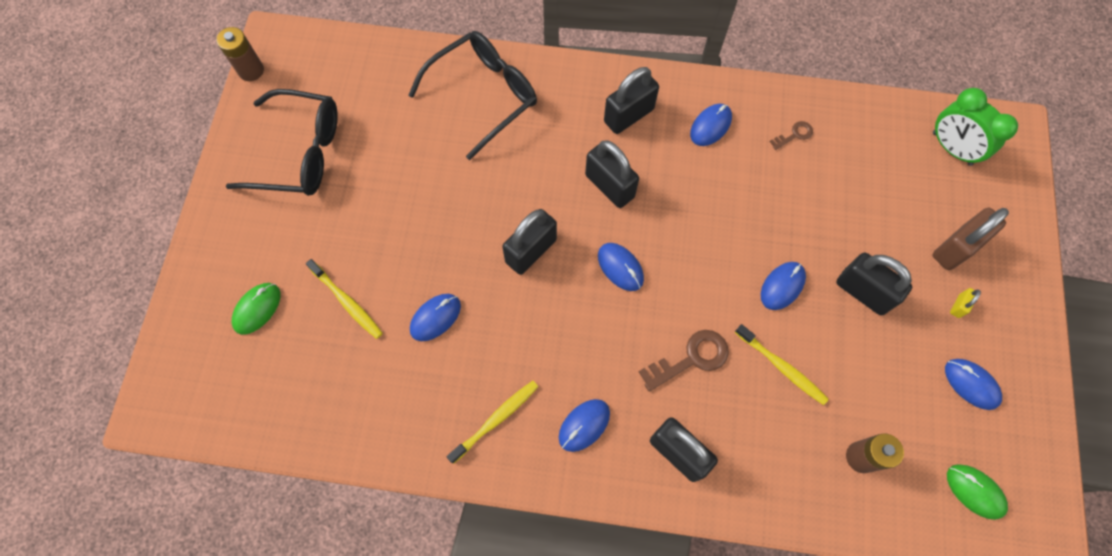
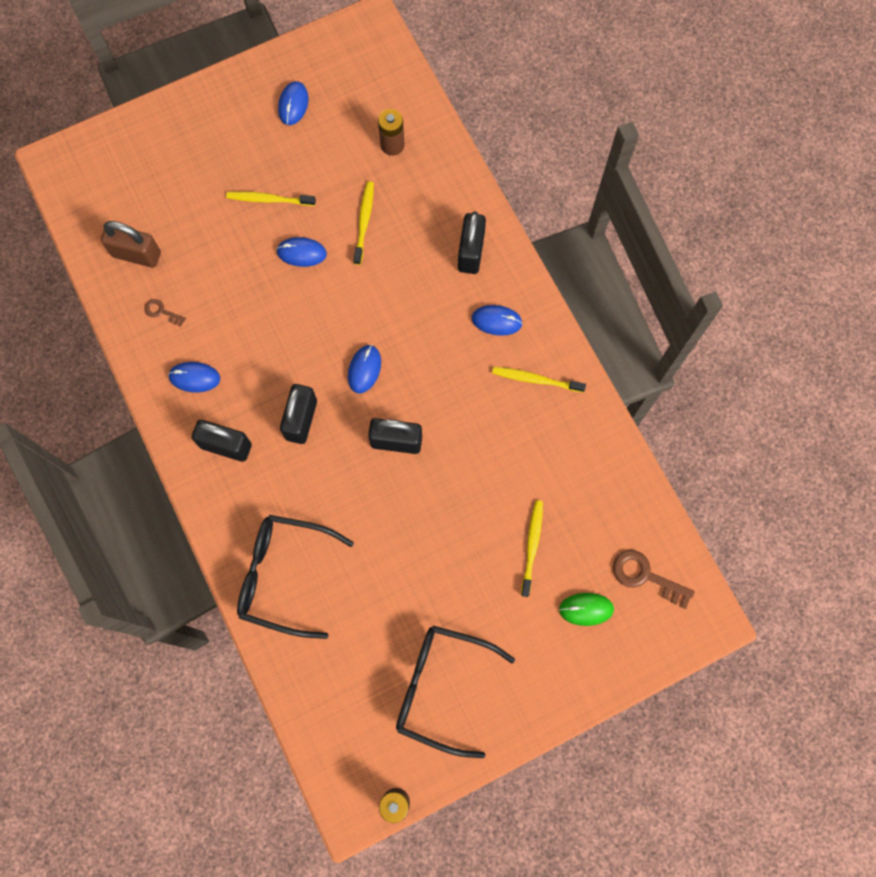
camera: 125 degrees left, 5 degrees up
black glasses [226,89,338,196] -> black glasses turned 45 degrees counterclockwise [396,626,515,758]
blue mouse [410,294,461,341] -> none
brown key [639,330,729,392] -> brown key moved to [613,550,695,609]
black padlock [836,252,912,316] -> yellow toothbrush [226,191,316,206]
brown padlock [932,208,1009,270] -> brown padlock moved to [101,221,161,268]
green clock [933,88,1018,166] -> none
green mouse [947,464,1008,520] -> none
yellow padlock [950,288,981,318] -> none

